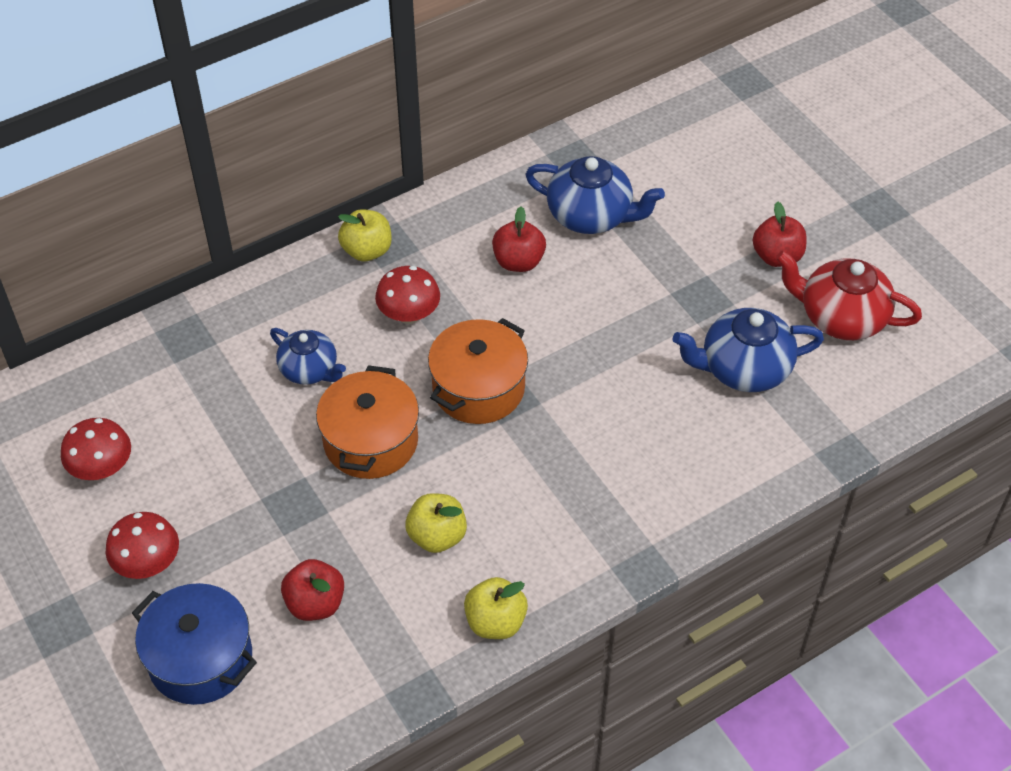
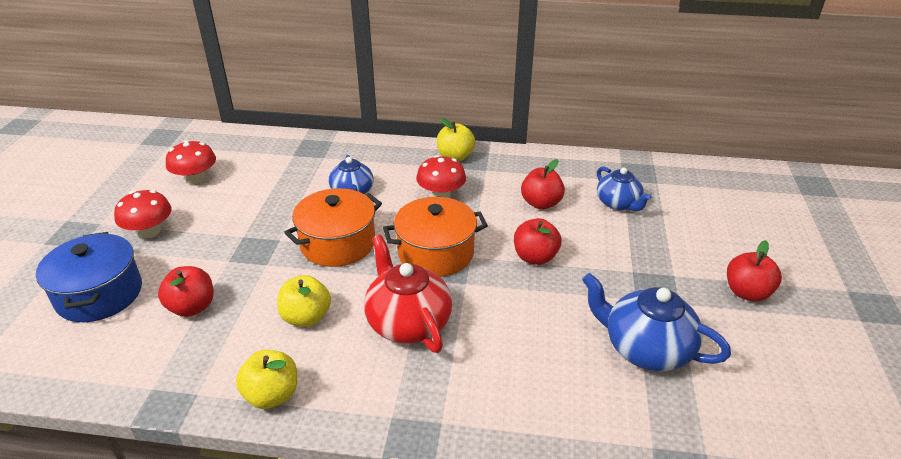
camera: 40 degrees right, 15 degrees down
blue teapot [525,156,665,234] -> blue teapot [597,166,651,211], size x0.65
red teapot [776,251,922,340] -> red teapot moved to [364,235,452,353]
none -> red apple [514,218,562,265]

